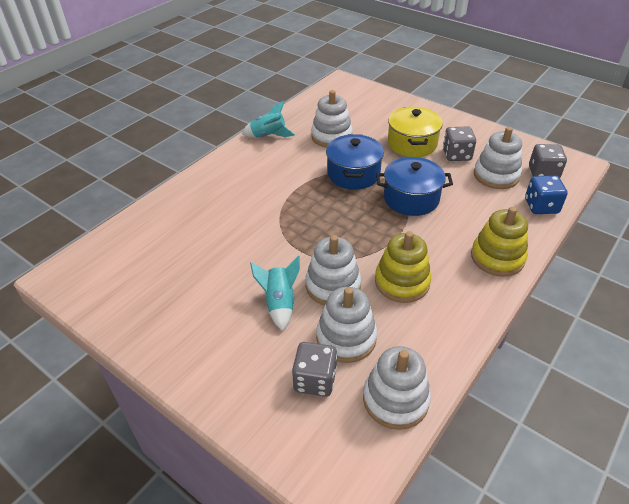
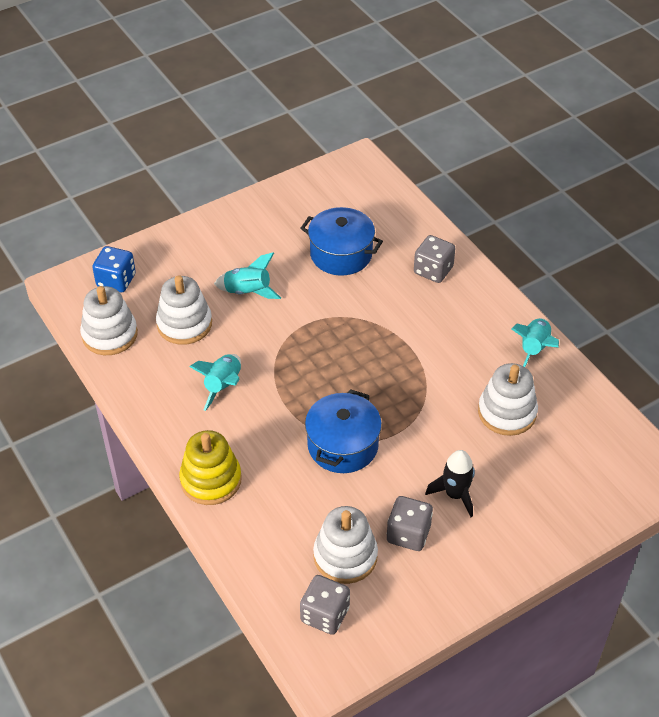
camera: 110 degrees right, 5 degrees up
grey dice [292,342,337,397] -> grey dice moved to [414,235,456,283]
white stacking toy [305,235,361,306] -> none
blue pot [326,134,384,190] -> blue pot moved to [300,207,383,276]
yellow stacking toy [375,231,431,303] -> turquoise rocket [190,354,241,411]
yellow pot [388,107,443,157] -> black rocket [425,450,475,517]
blue dice [525,176,568,214] -> blue dice moved to [92,246,136,292]

